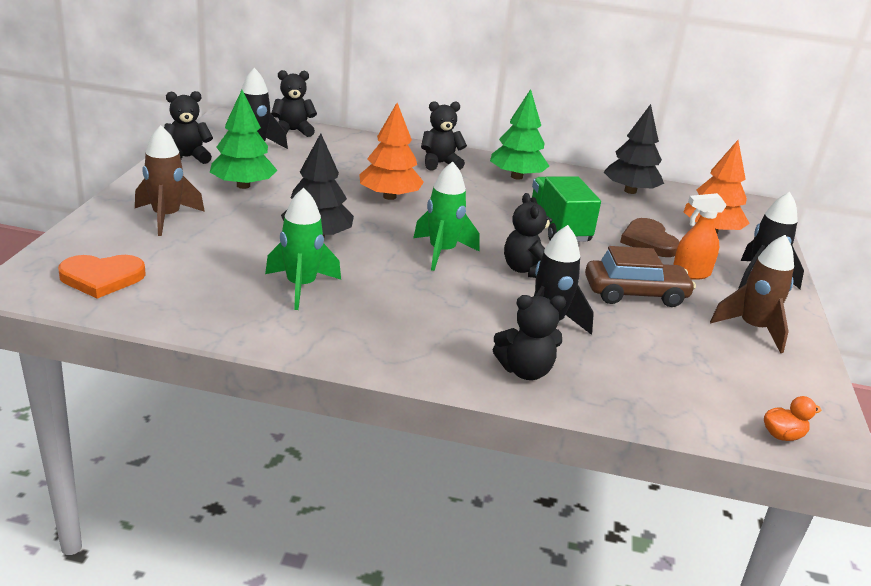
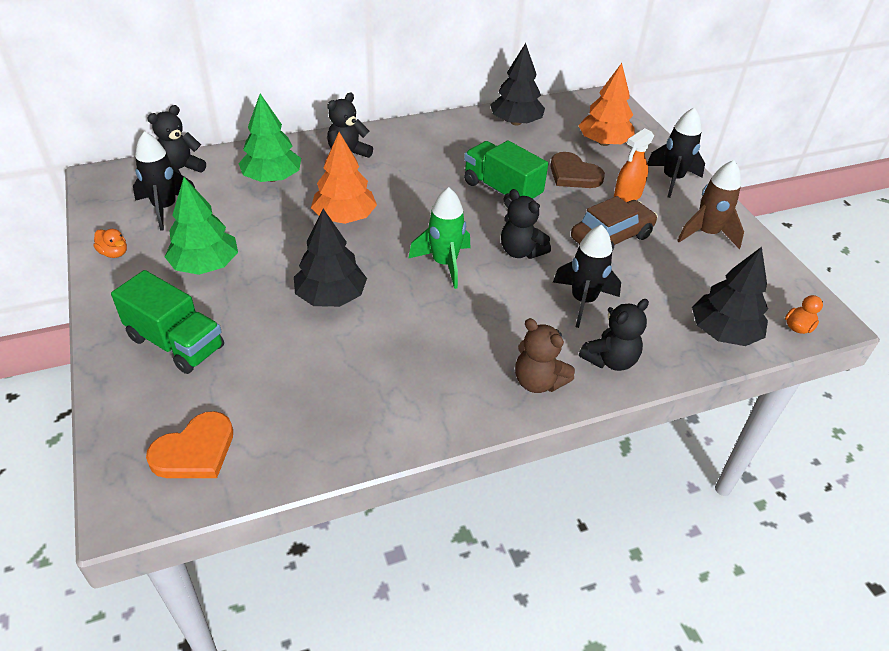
camera: 30 degrees left, 15 degrees up
brown rocket [135,125,205,236] -> green truck [111,270,224,374]
black teddy bear [164,91,213,164] -> orange duck [93,229,127,258]
green rocket [265,187,341,310] -> none
green tree [490,89,549,180] -> green tree moved to [238,94,301,182]
none -> brown teddy bear [515,318,575,393]
none -> black tree [692,247,768,346]

